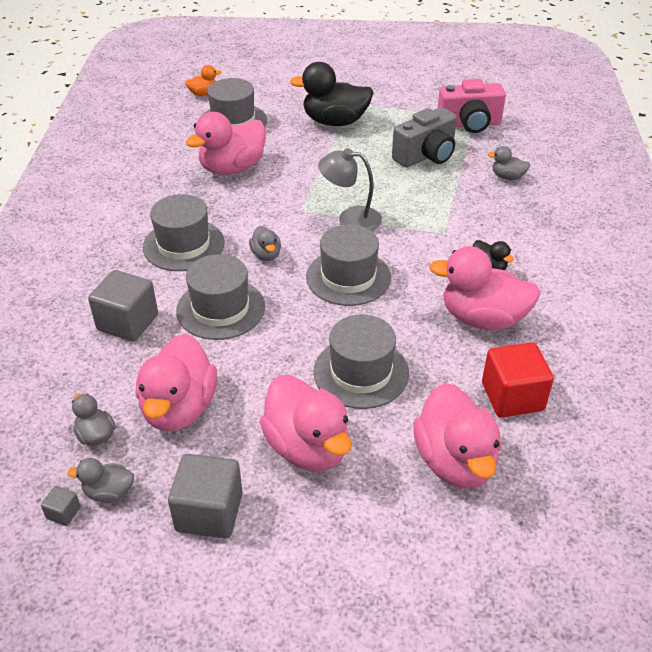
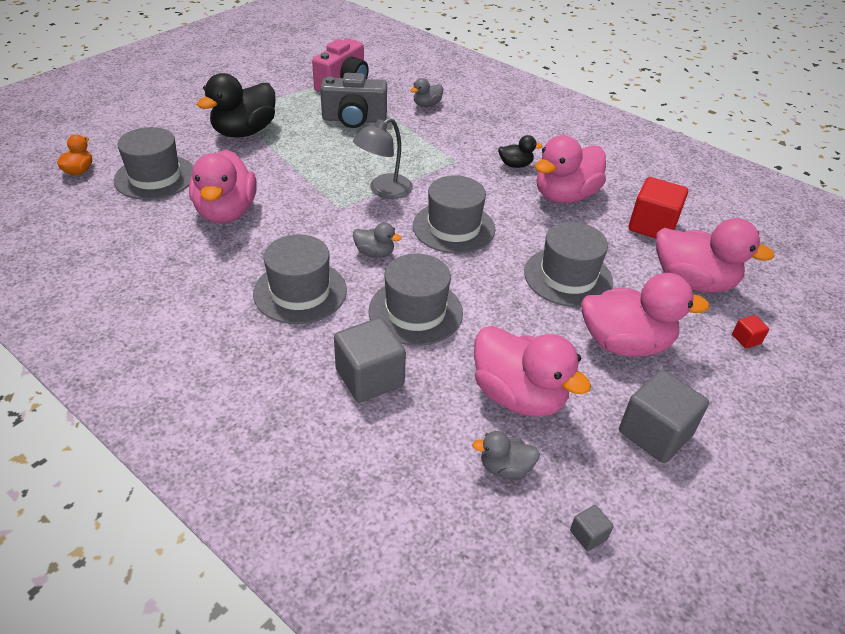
camera: 55 degrees left, 0 degrees up
grey duck [67,458,134,503] -> none
grey camera [392,107,457,168] -> grey camera turned 90 degrees clockwise [320,73,387,128]
none -> red cube [732,315,769,348]

